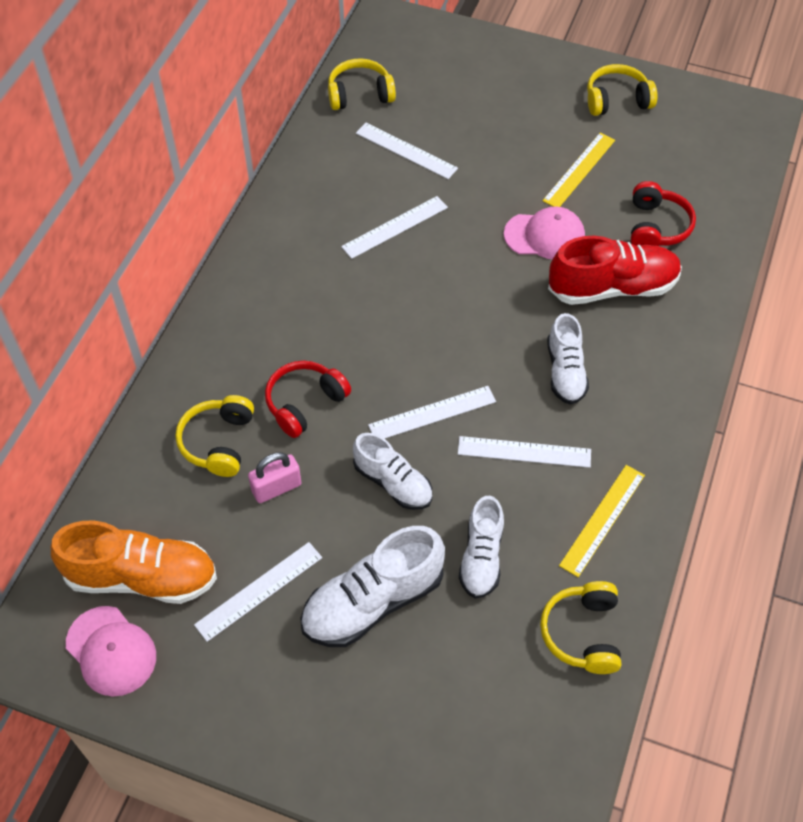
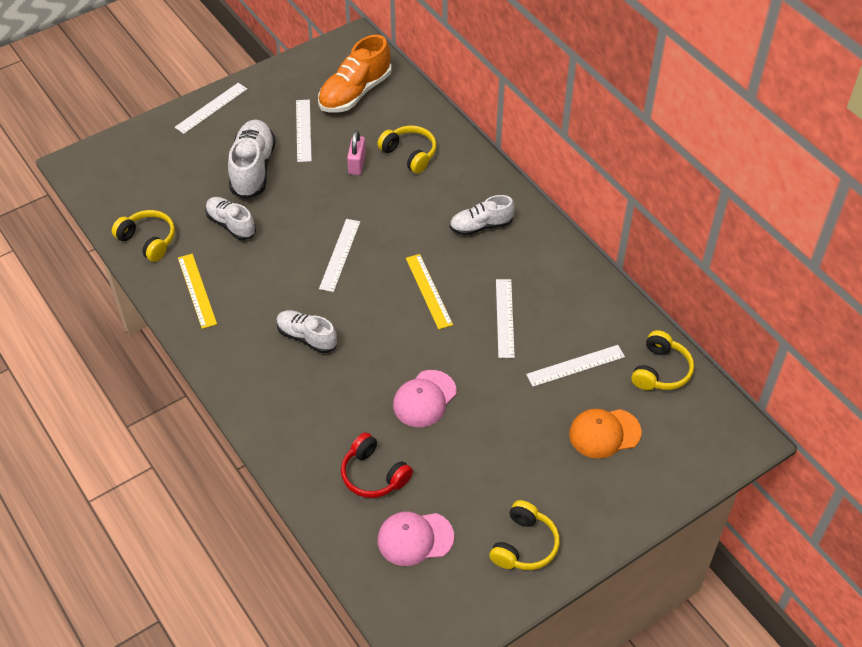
camera: 125 degrees right, 5 degrees down
pink cap [66,606,156,696] -> pink cap moved to [378,512,454,566]
red headphones [265,361,351,438] -> none
white shoe [353,433,432,510] -> white shoe moved to [450,195,515,236]
white ruler [458,436,591,468] -> white ruler moved to [175,83,247,134]
yellow ruler [543,133,615,207] -> yellow ruler moved to [406,254,453,329]
red shoe [548,236,682,305] -> none
none -> orange cap [569,409,642,459]

